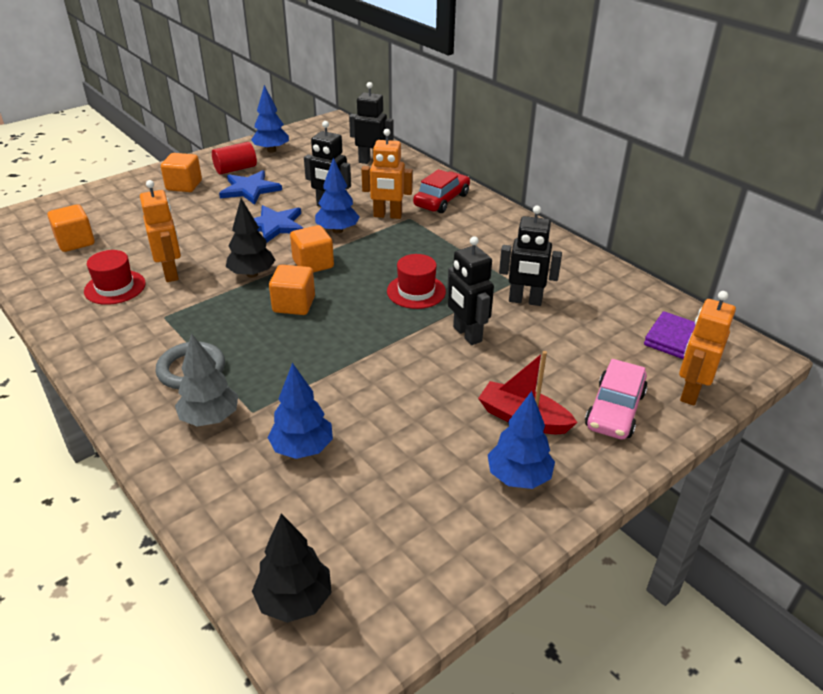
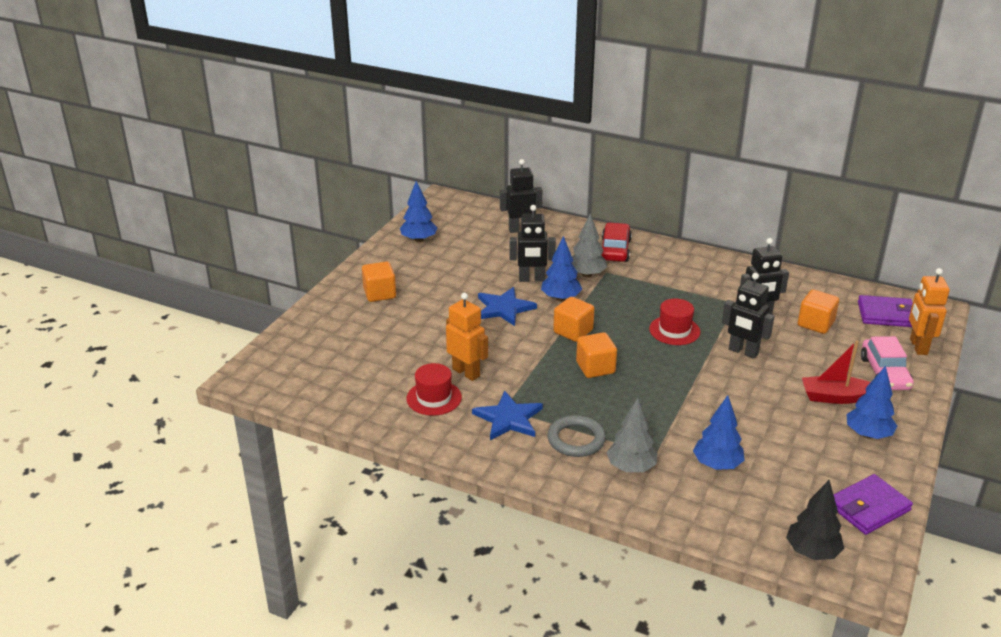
camera: 25 degrees left, 5 degrees down
orange cube [47,204,95,252] -> orange cube moved to [798,289,839,334]
red cylinder [212,142,257,175] -> none
blue star [219,170,282,205] -> blue star moved to [472,391,543,440]
black tree [226,198,276,278] -> none
orange robot [361,129,413,219] -> grey tree [572,214,607,277]
none -> purple wallet [834,474,913,535]

